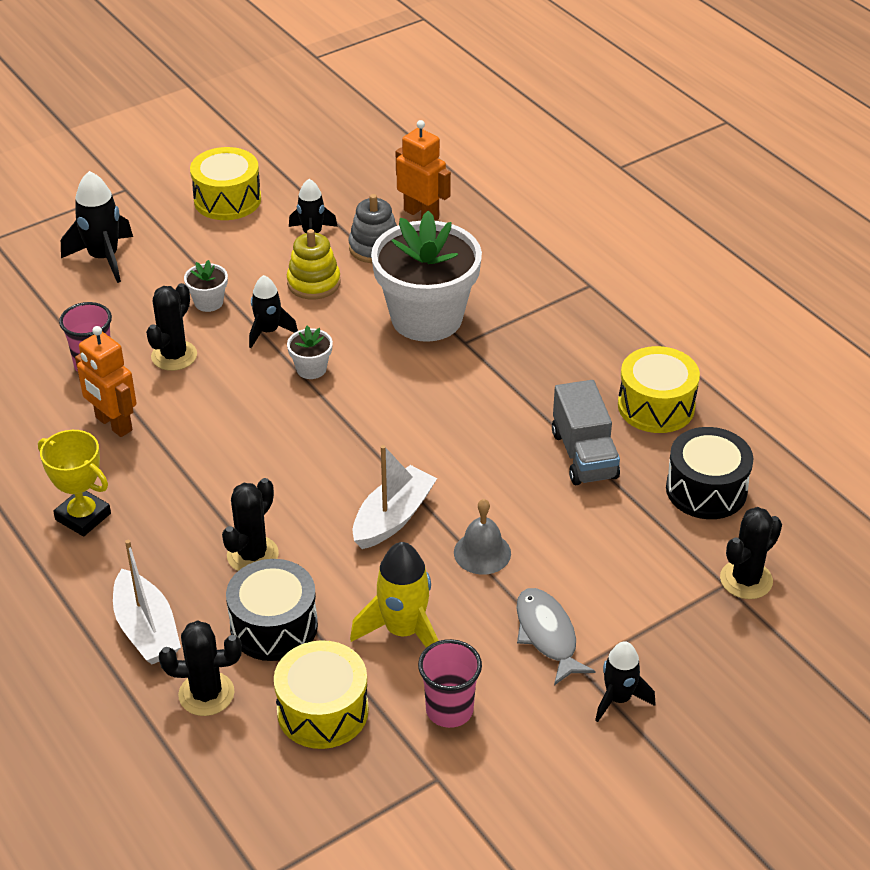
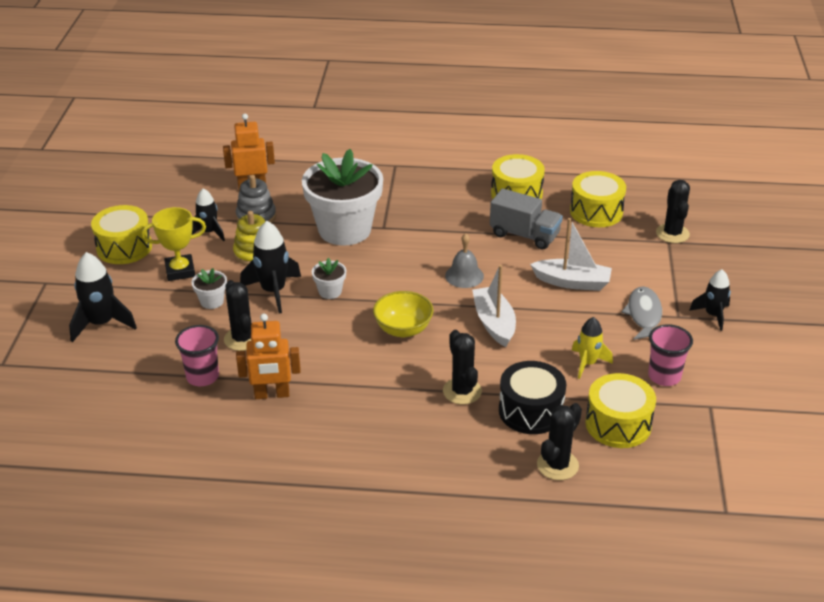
camera: 50 degrees left, 5 degrees down
yellow trophy [38,430,111,536] -> yellow trophy moved to [142,207,206,281]
white boat [113,540,181,664] -> white boat moved to [530,218,612,291]
black rocket [249,275,298,348] -> black rocket [240,221,301,314], size x1.53
yellow rocket [350,542,439,648] -> yellow rocket [572,317,613,379], size x0.65
grey bell [454,499,511,575] -> grey bell moved to [445,233,484,288]
grey fish [516,588,596,685] -> grey fish turned 75 degrees clockwise [621,286,662,340]
black drum [666,427,753,519] -> yellow drum [570,171,626,227]
none -> yellow bowl [373,291,434,338]

